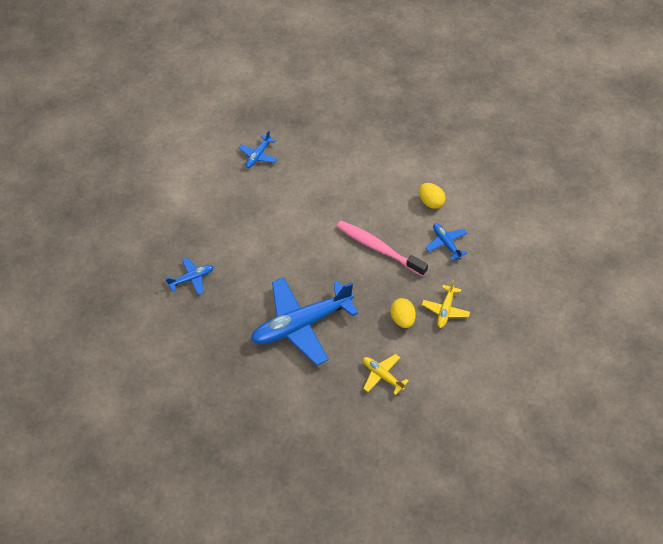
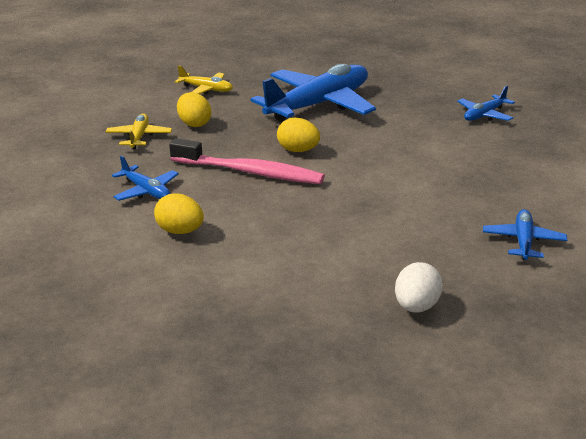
camera: 160 degrees right, 25 degrees down
none -> yellow egg [277,117,320,152]
none -> white egg [395,262,443,313]

